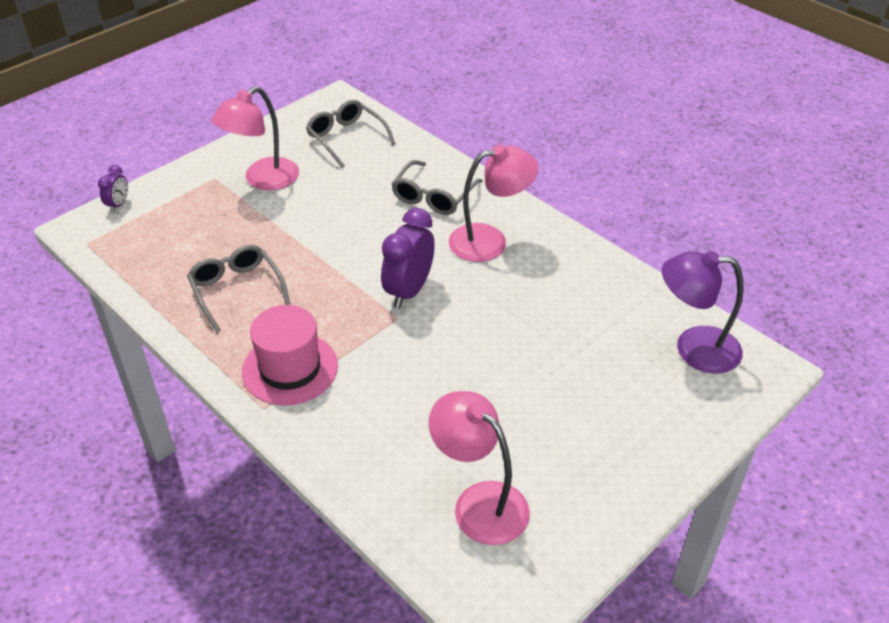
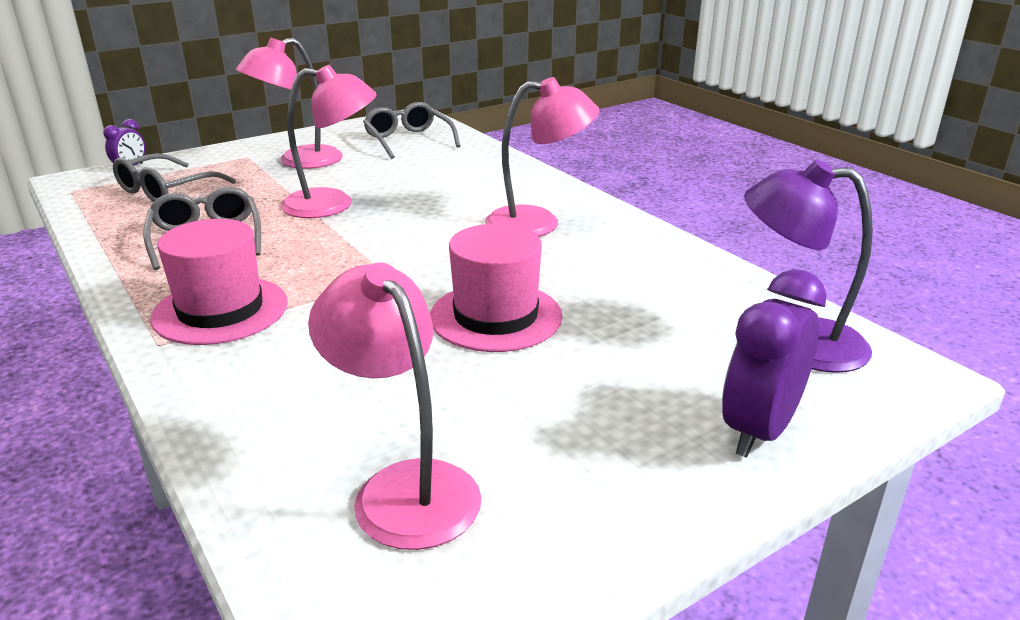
camera: 10 degrees right, 15 degrees down
purple clock [381,208,435,308] -> purple clock moved to [722,269,827,458]
grey glasses [391,160,483,215] -> grey glasses moved to [113,153,236,202]
none -> pink lamp [281,65,377,218]
none -> pink hat [430,224,563,352]

